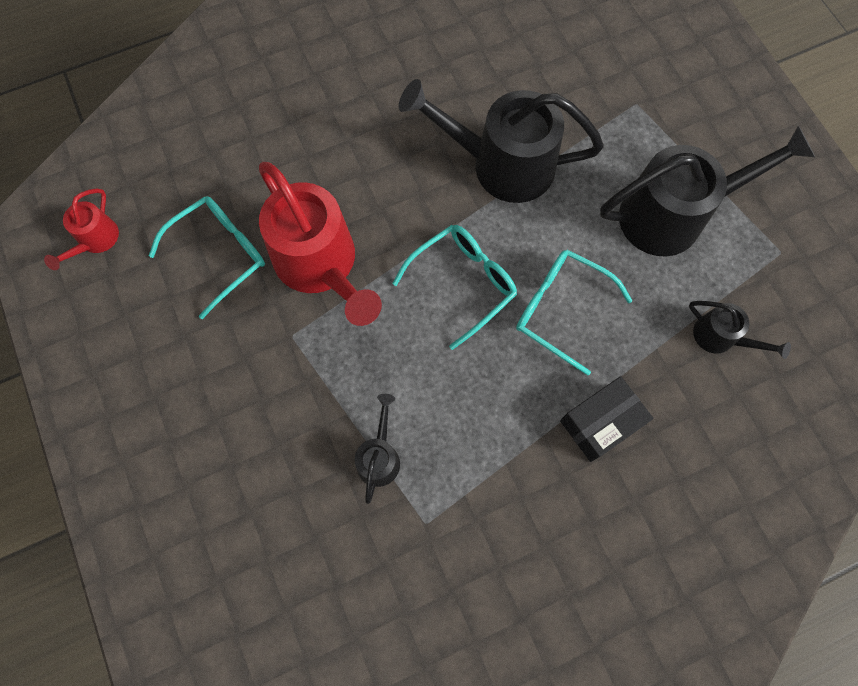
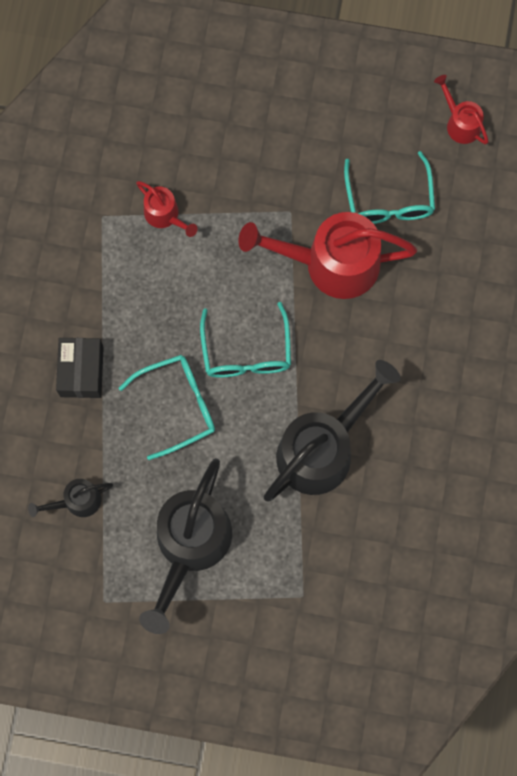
camera: 125 degrees right, 5 degrees up
black watering can [355,394,400,504] -> red watering can [136,181,198,237]

